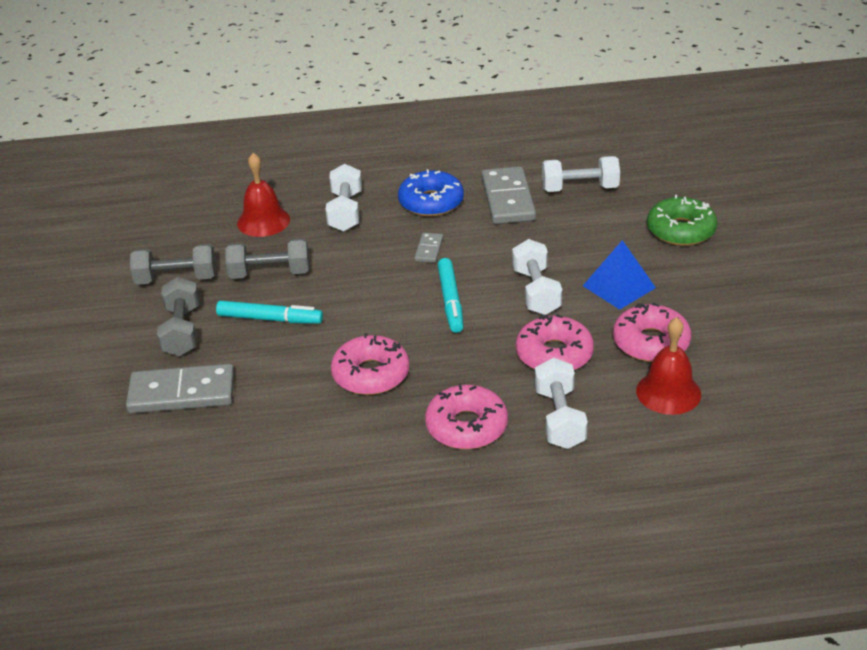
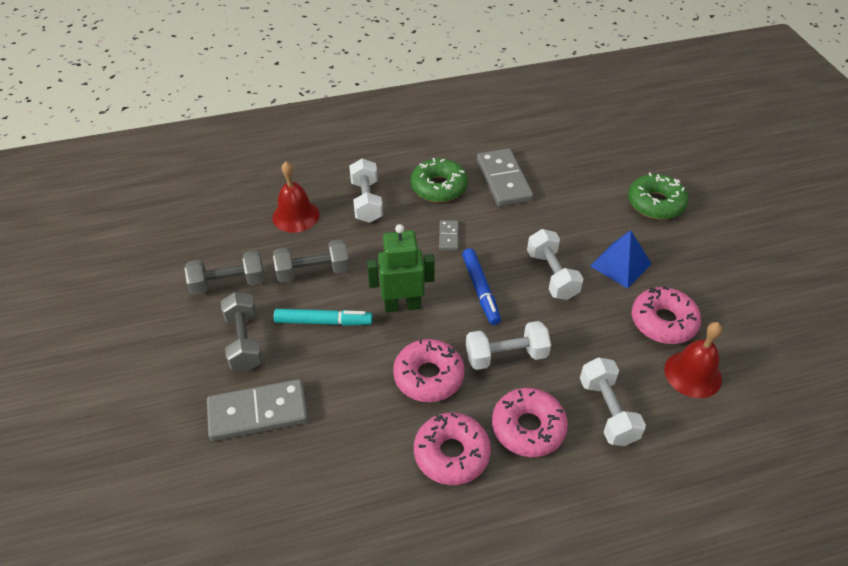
camera: 10 degrees left, 10 degrees up
blue donut [398,169,464,217] -> green donut [411,158,468,202]
turquoise marker [438,258,463,333] -> blue marker [462,248,501,325]
pink donut [516,314,594,370] -> pink donut moved to [414,413,491,485]
white dumbbell [542,156,620,192] -> white dumbbell moved to [466,321,551,370]
none -> green robot [367,224,435,312]

